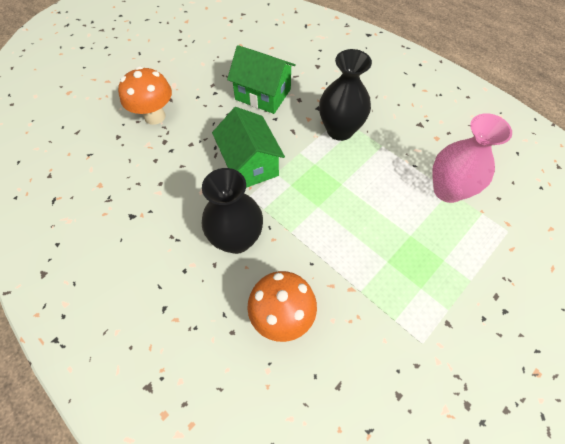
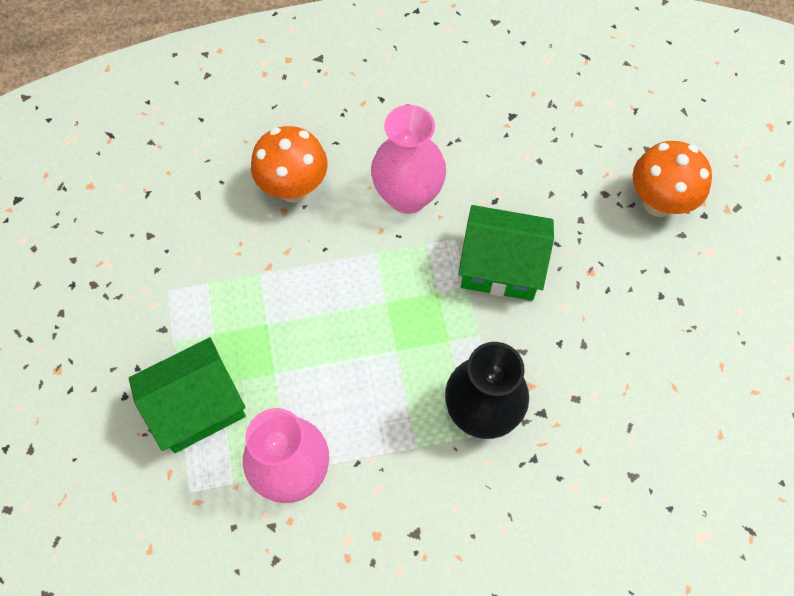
camera: 125 degrees right, 5 degrees up
black vase [201,168,263,254] -> pink vase [371,105,446,214]
green house [227,45,296,114] -> green house moved to [129,337,246,453]

